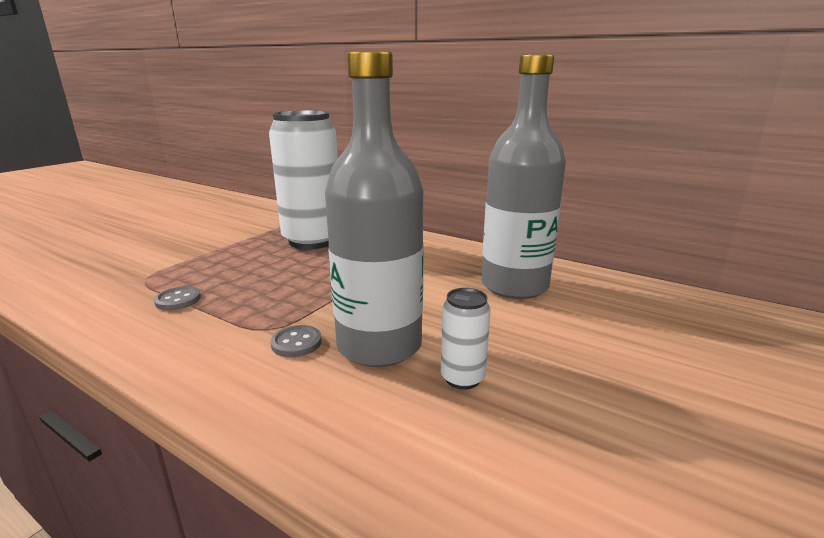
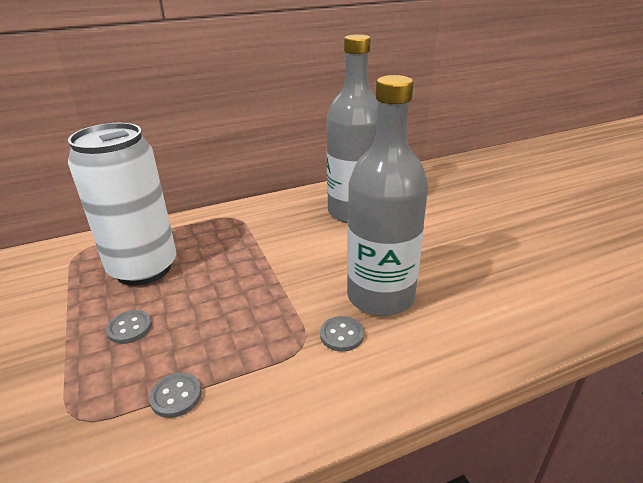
camera: 55 degrees left, 10 degrees up
white can [441,288,491,390] -> none
none -> grey button [106,310,152,344]

